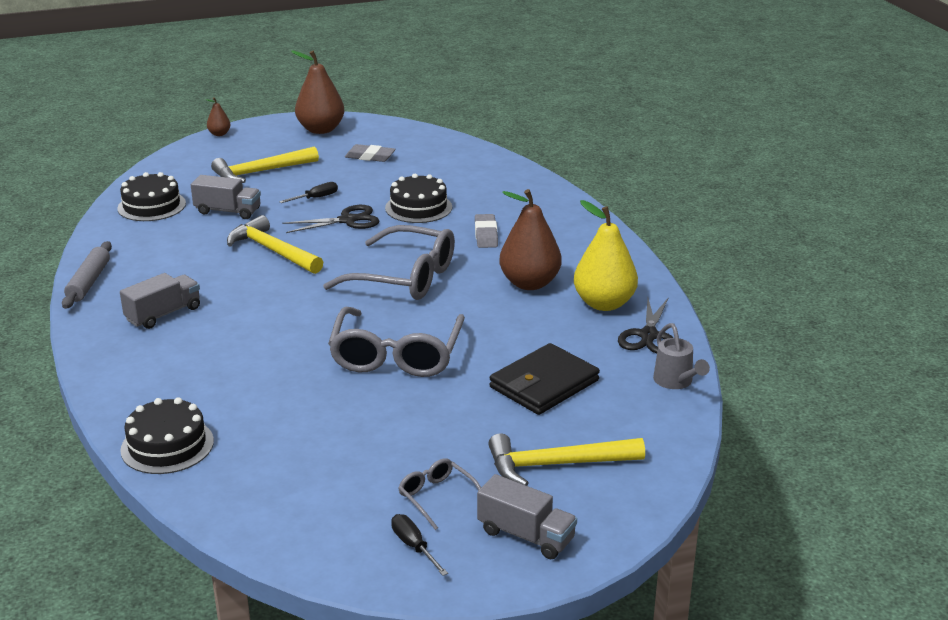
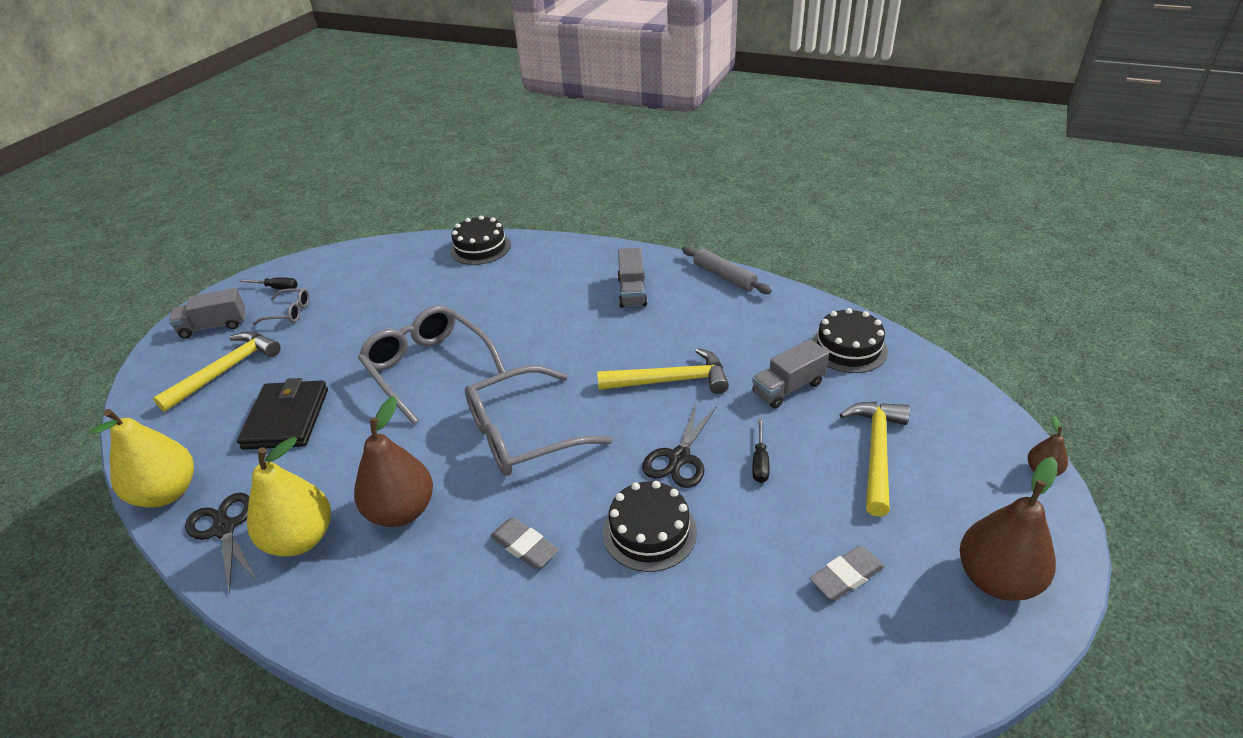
camera: 135 degrees right, 10 degrees up
grey watering can [653,323,710,389] -> yellow pear [90,409,194,507]

